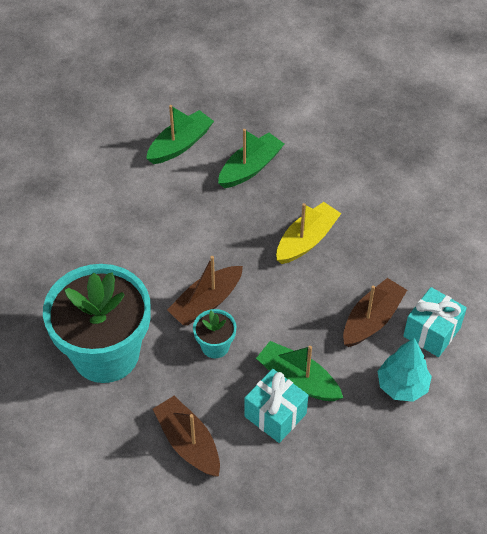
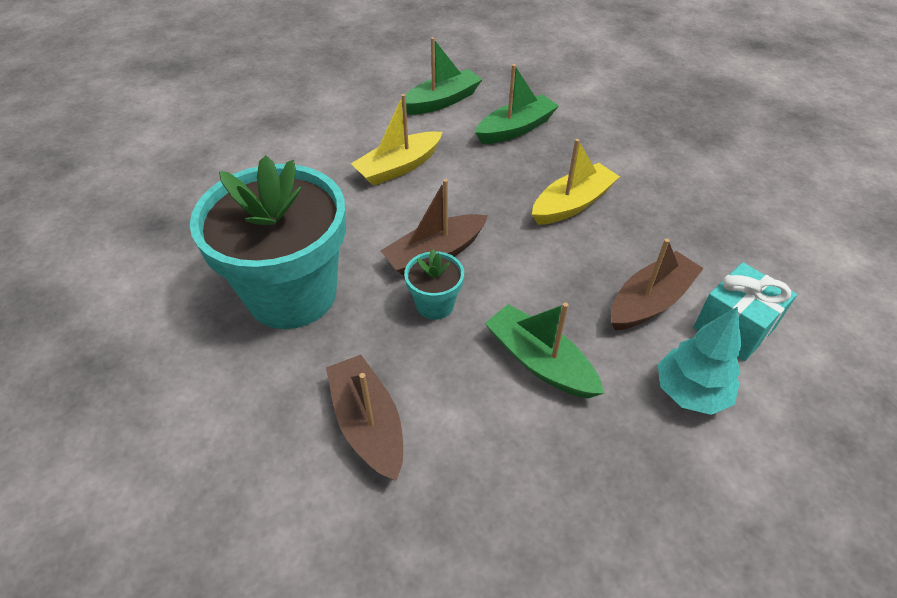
camera: 10 degrees right, 5 degrees down
turquoise gift [244,369,308,443] -> none
none -> yellow boat [351,94,442,186]

